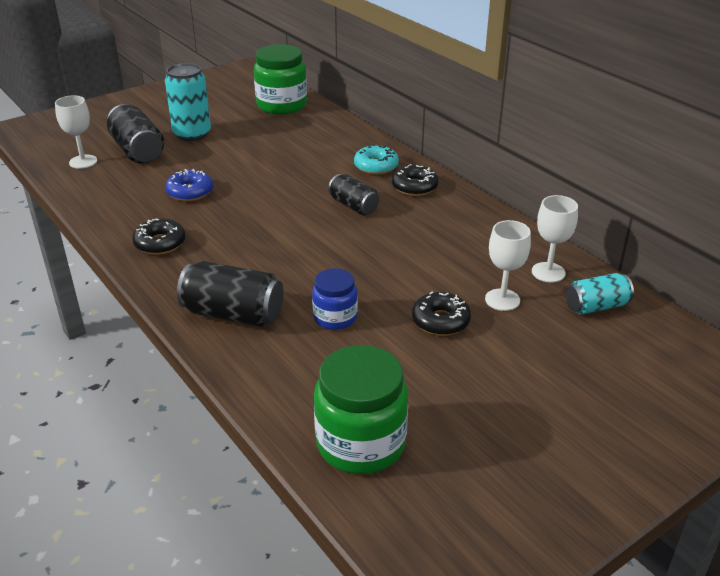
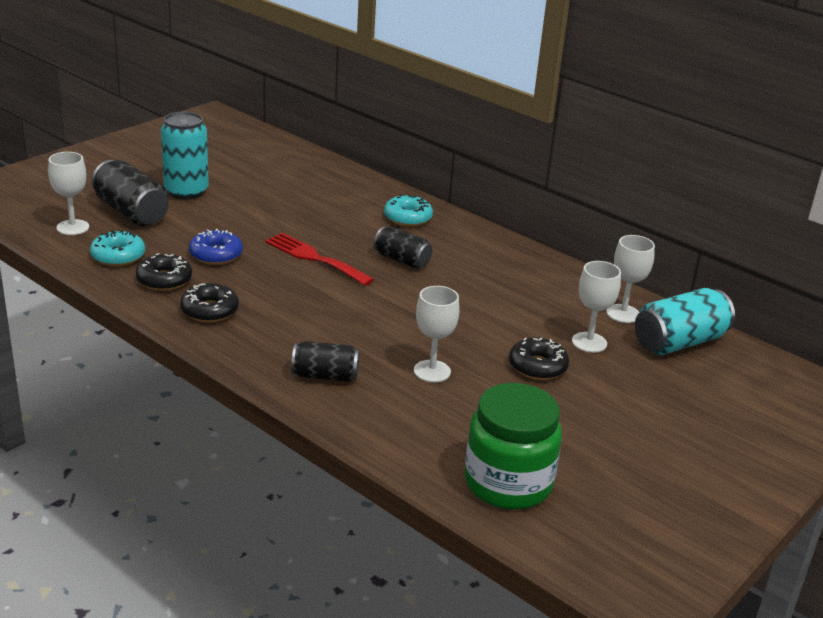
camera: 15 degrees left, 5 degrees down
black can [177,261,284,327] -> black can [291,341,359,382], size x0.64
green jar [254,44,307,114] -> none
blue jar [312,268,358,330] -> white goblet [414,286,459,383]
black donut [392,164,439,196] -> black donut moved to [136,253,192,291]
turquoise can [566,273,634,315] -> turquoise can [635,288,735,355], size x1.57
none -> turquoise donut [90,230,145,266]
none -> red fork [265,233,374,286]

